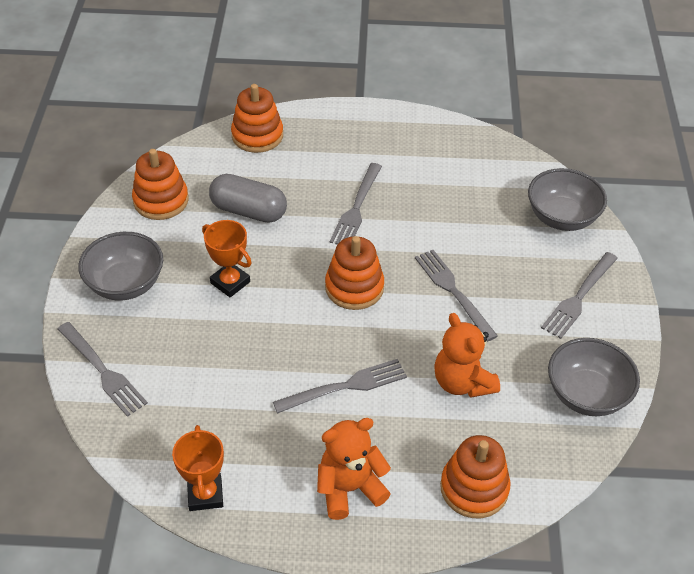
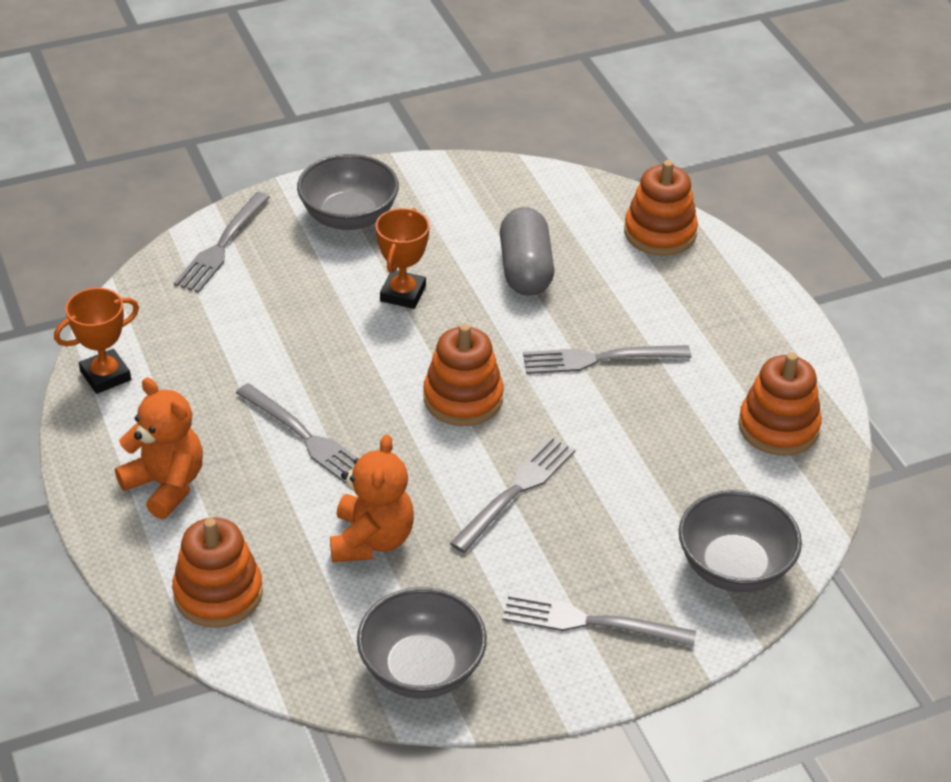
camera: 65 degrees right, 5 degrees down
orange stacking toy [132,149,189,220] -> orange stacking toy moved to [738,353,821,456]
orange teddy bear [434,313,500,398] -> orange teddy bear turned 150 degrees clockwise [330,434,414,562]

